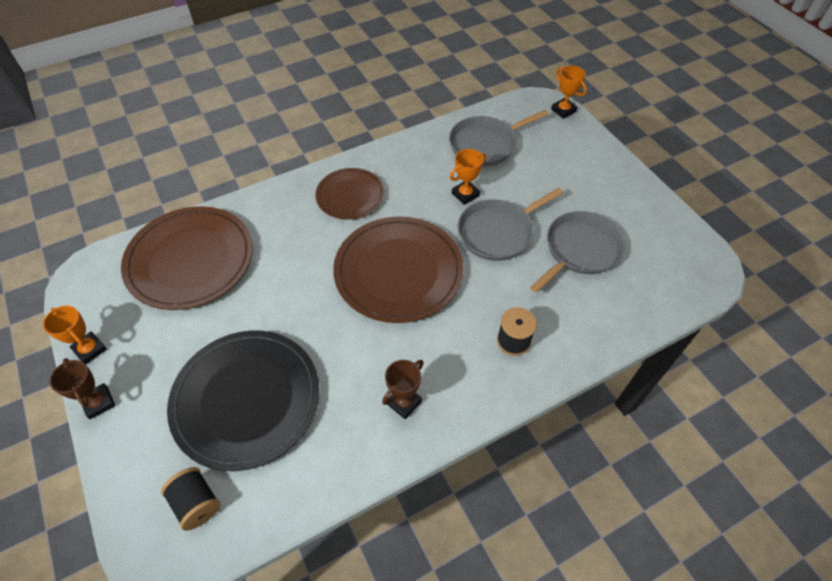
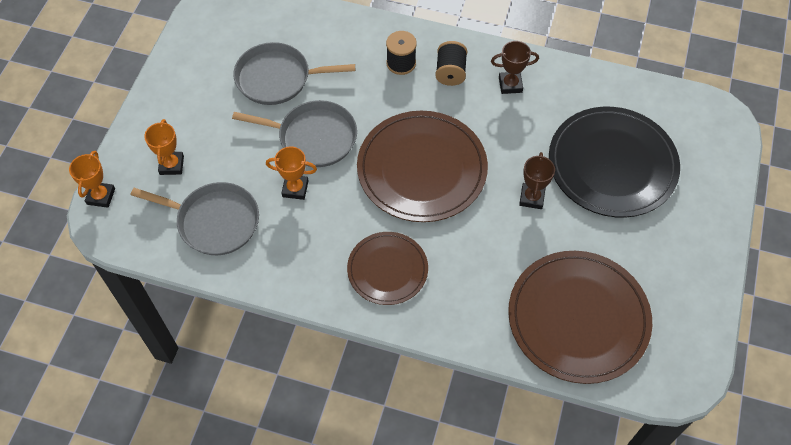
camera: 135 degrees left, 5 degrees up
orange trophy [43,306,107,365] -> orange trophy moved to [144,119,184,175]
brown trophy [50,358,115,419] -> brown trophy moved to [519,152,555,209]
black spool [161,467,221,531] -> black spool moved to [435,41,467,86]

